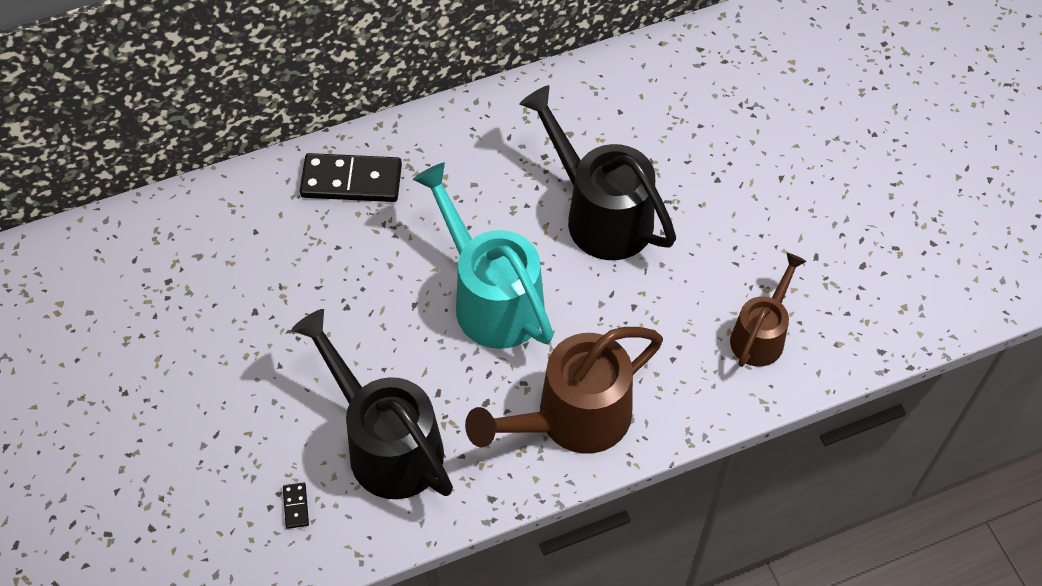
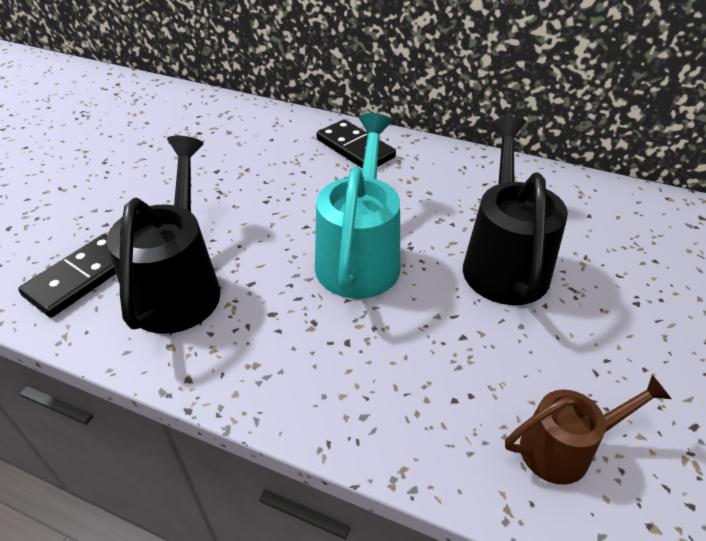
camera: 45 degrees right, 15 degrees down
black domino [283,482,309,529] -> black domino [18,234,116,317], size x2.42
brown watering can [465,327,663,454] -> none

